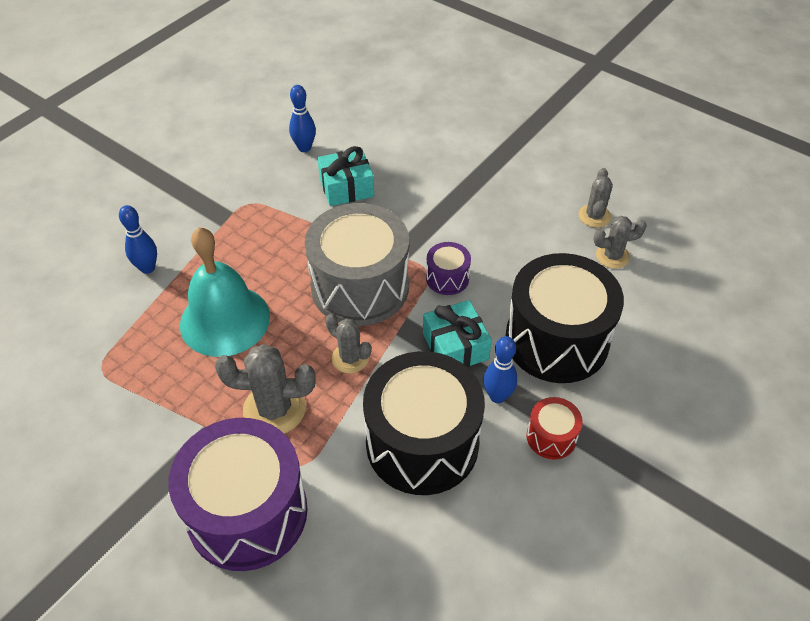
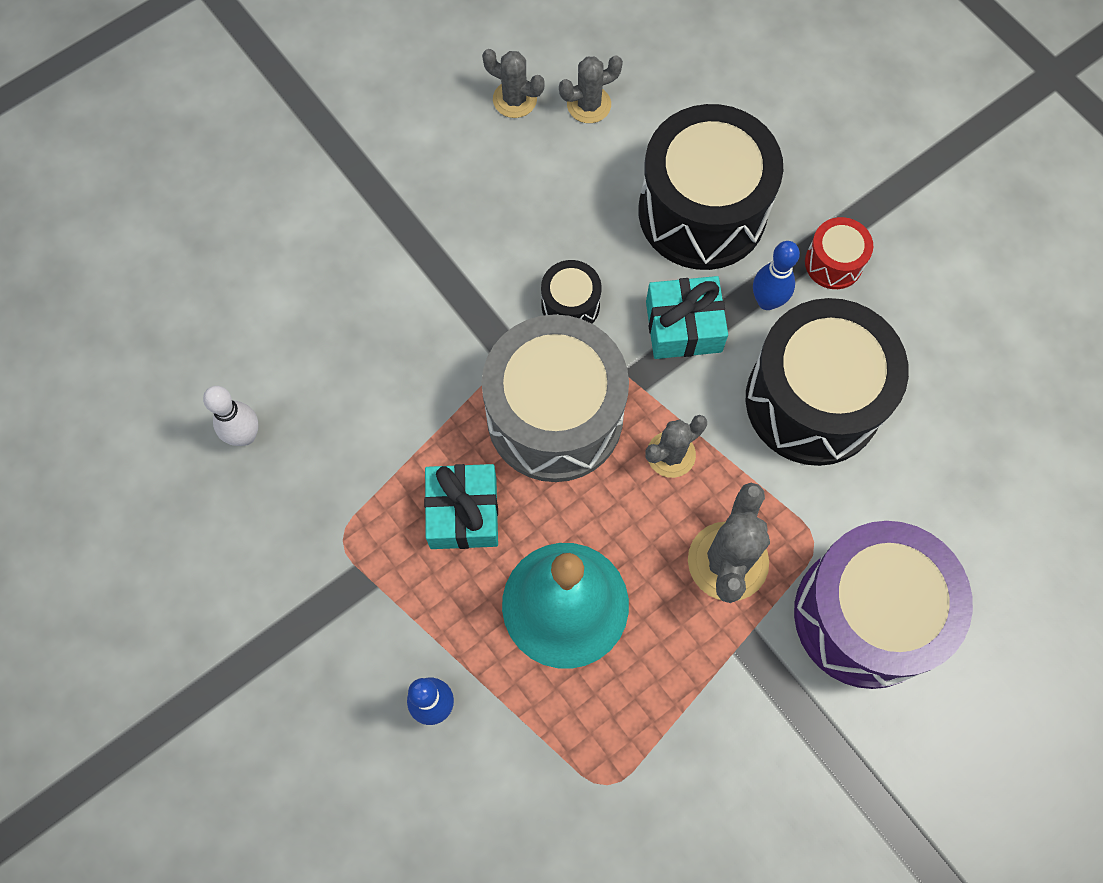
camera: 75 degrees left, 20 degrees up
blue bowling pin [289,85,316,152] -> white bowling pin [203,386,259,446]
turquoise gift [317,146,374,206] -> turquoise gift moved to [424,464,498,549]
purple drum [426,242,471,295] -> black drum [541,260,602,324]
grey cactus [593,216,647,269] -> grey cactus turned 60 degrees clockwise [559,56,623,123]

